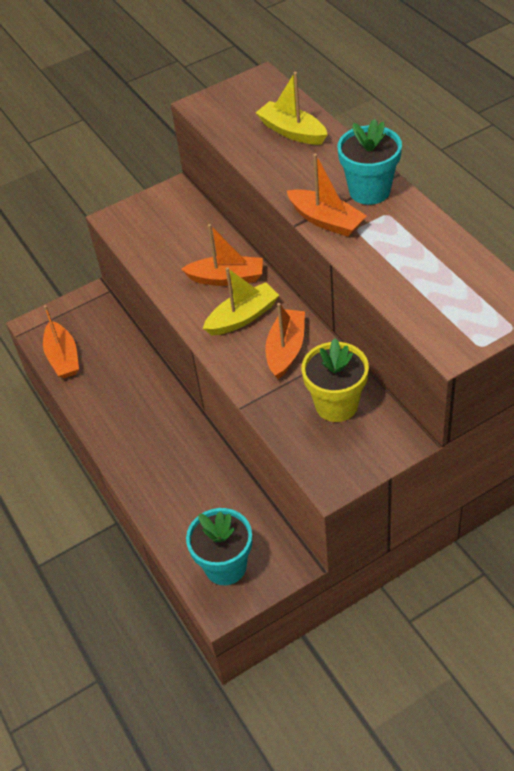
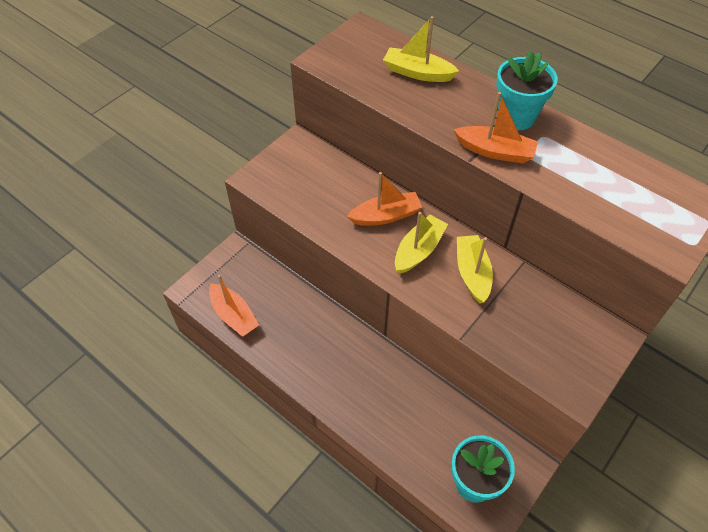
camera: 25 degrees left, 5 degrees up
orange boat [265,303,305,379] -> yellow boat [457,235,493,304]
yellow flower pot [302,338,369,422] -> none

